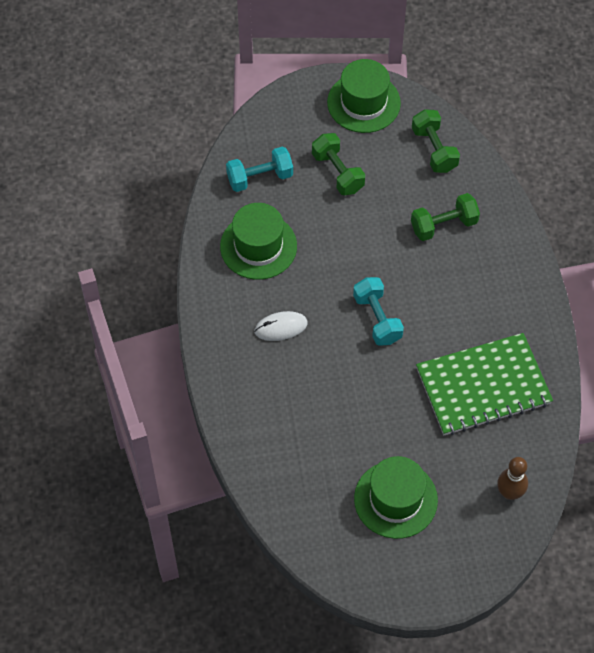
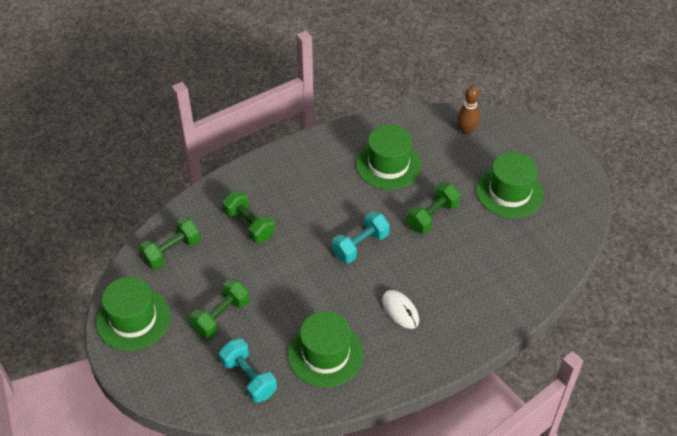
camera: 110 degrees left, 10 degrees down
green notebook [416,333,553,435] -> green hat [356,125,421,190]
none -> green dumbbell [406,182,460,234]

